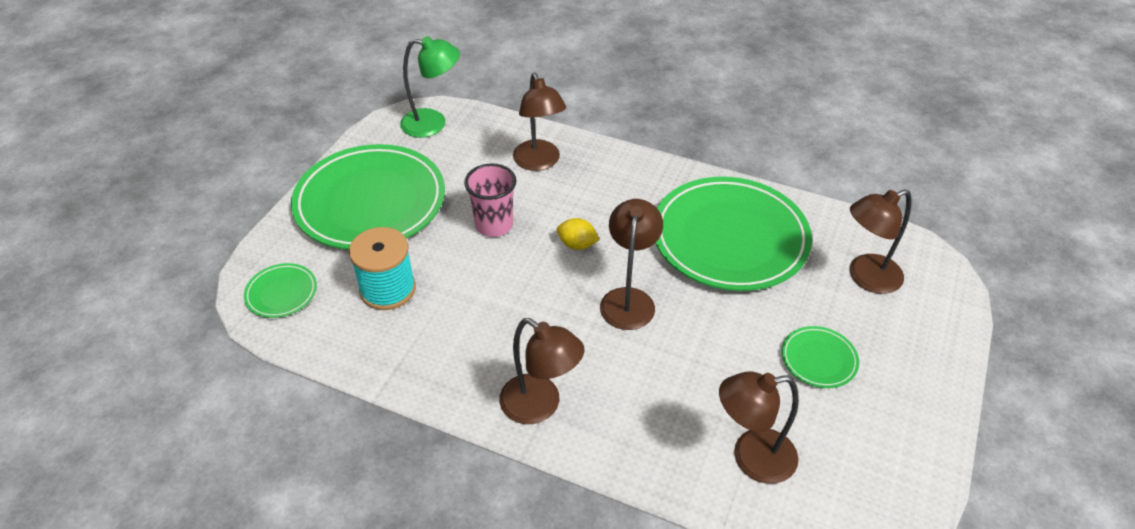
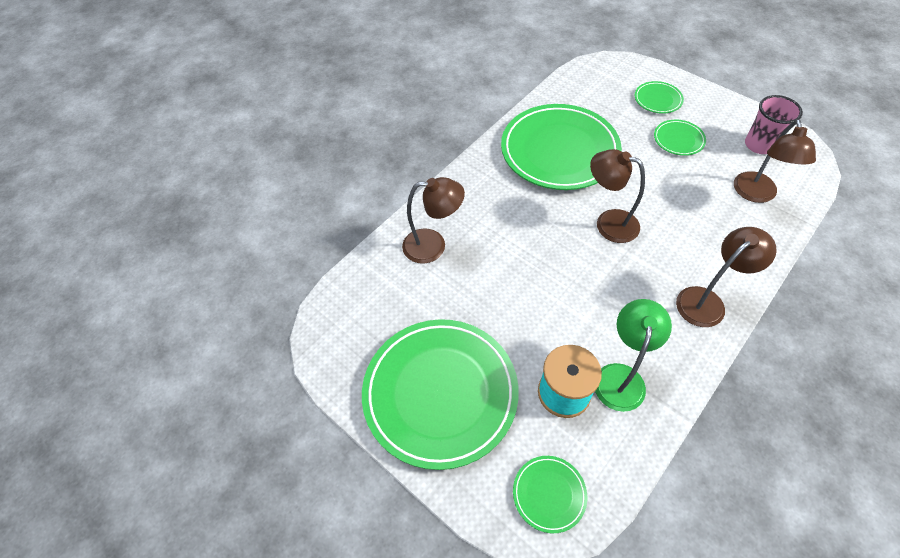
camera: 70 degrees left, 10 degrees up
green lamp [400,36,460,138] -> green lamp moved to [595,299,672,412]
pink cup [464,163,517,237] -> pink cup moved to [745,95,803,154]
yellow lemon [557,218,600,250] -> none
brown lamp [849,189,911,294] -> none
none -> green plate [635,81,684,114]

